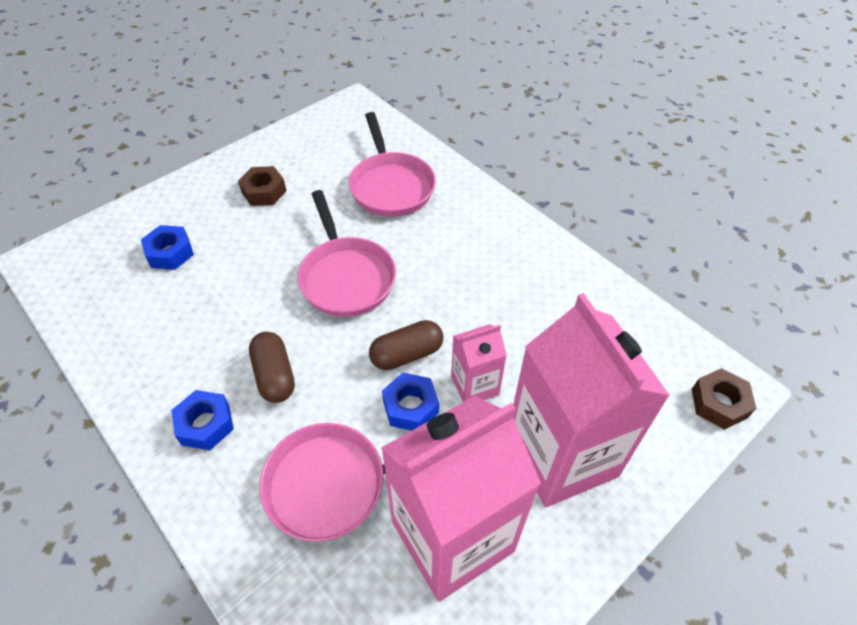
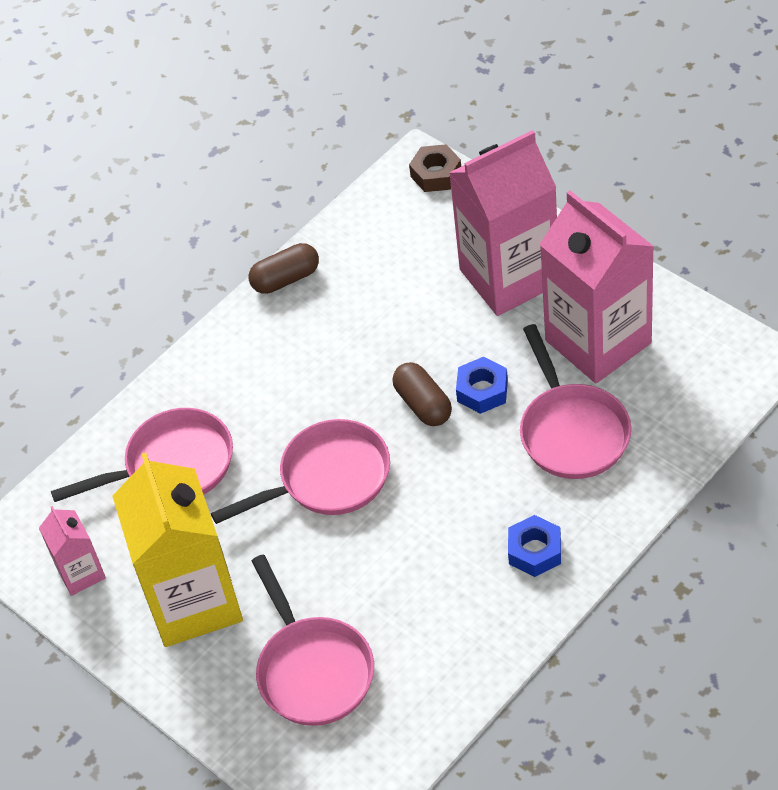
camera: 90 degrees left, 0 degrees up
blue nut [141,225,194,270] -> pink pan [252,555,374,726]
brown nut [238,166,286,206] -> yellow carton [112,452,243,647]
brown capsule [249,332,295,403] -> brown capsule moved to [249,243,319,294]
pink carton [451,324,507,402] -> pink carton moved to [39,506,106,596]

